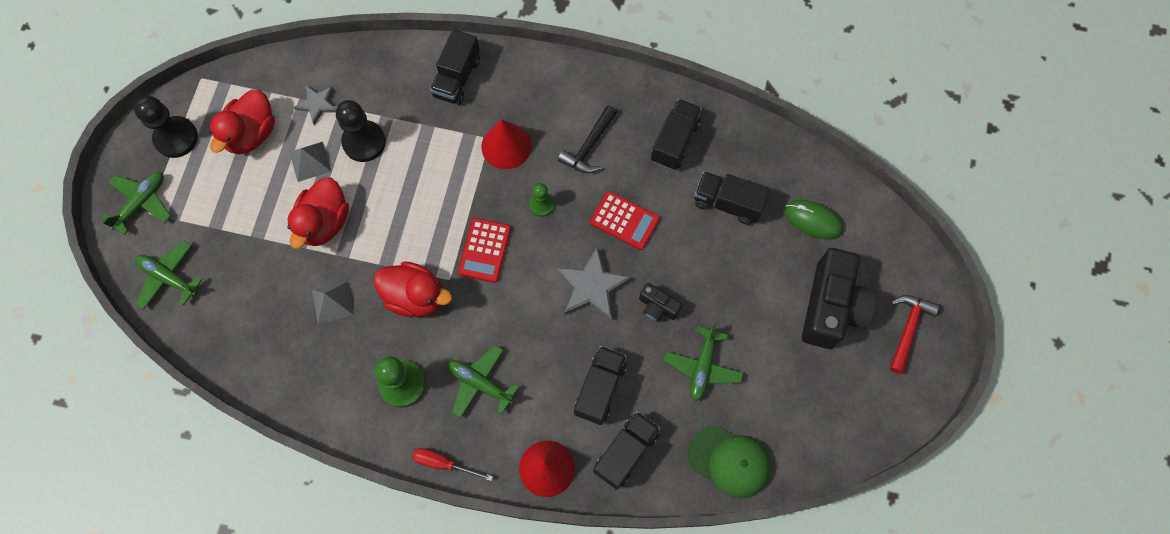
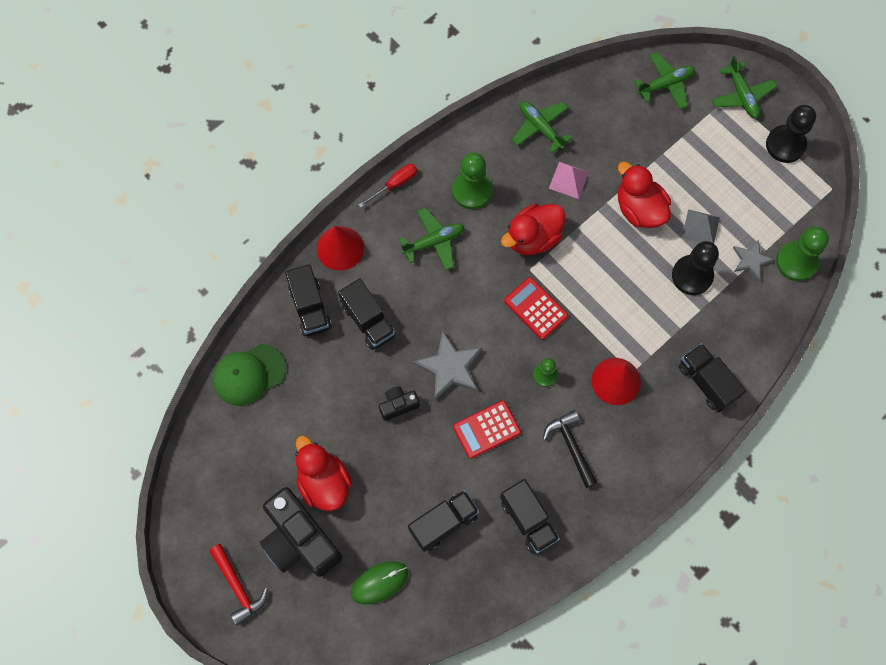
camera: 125 degrees right, 0 degrees up
red duck [209,90,275,154] -> red duck moved to [295,435,352,511]
grey pyramid [312,282,354,324] -> pink pyramid [549,162,589,199]
green plane [663,323,744,402] -> green plane moved to [512,101,572,153]
none -> green pawn [776,227,829,281]

